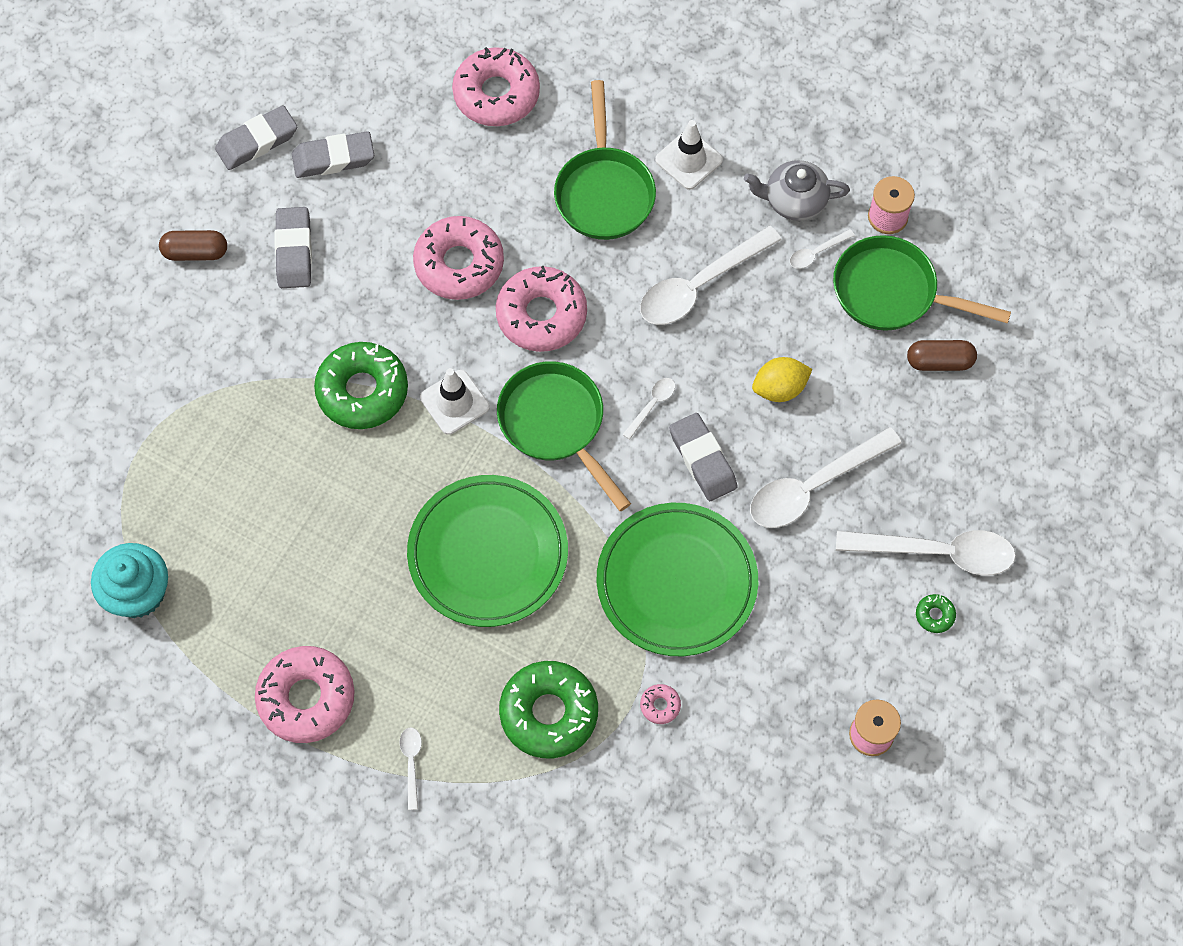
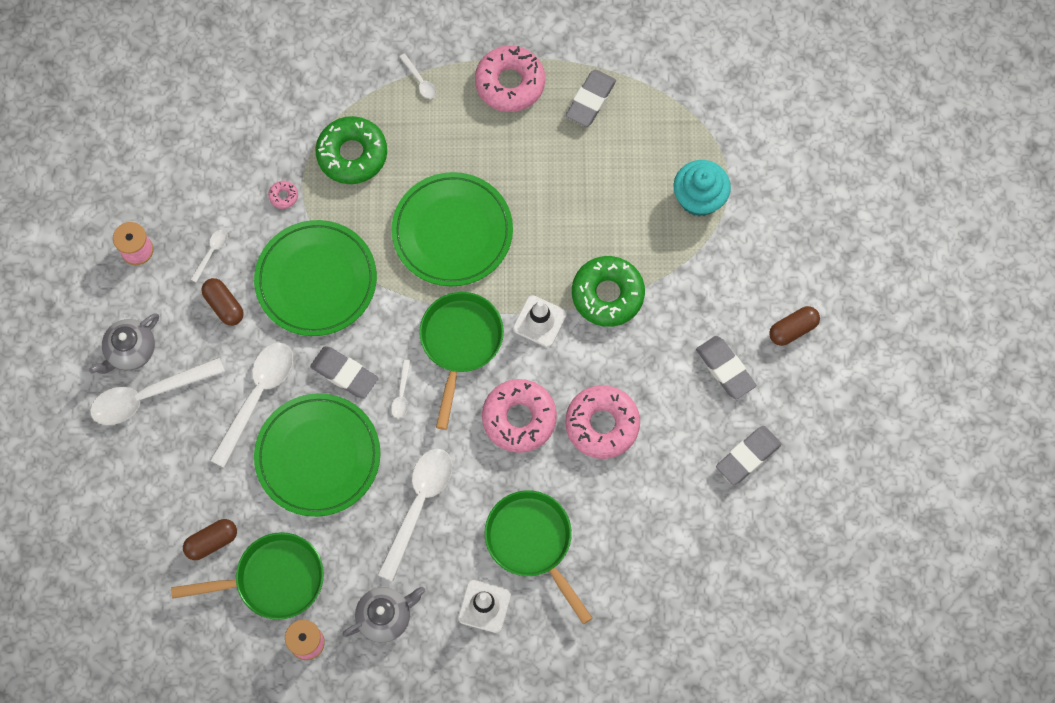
camera: 150 degrees right, 5 degrees up
turquoise cupcake [91,543,168,618] -> turquoise cupcake moved to [674,160,731,217]
grey eraser [215,105,297,170] -> grey eraser moved to [566,70,616,127]
pink donut [452,47,540,126] -> none
green pan [497,361,631,511] -> green pan turned 105 degrees counterclockwise [419,292,504,430]
yellow lemon [752,357,812,402] -> green plate [254,393,381,517]
white spoon [790,229,855,269] -> white spoon moved to [190,230,228,283]
green donut [916,594,956,633] -> grey teapot [89,313,159,374]
none -> brown capsule [201,278,244,326]

